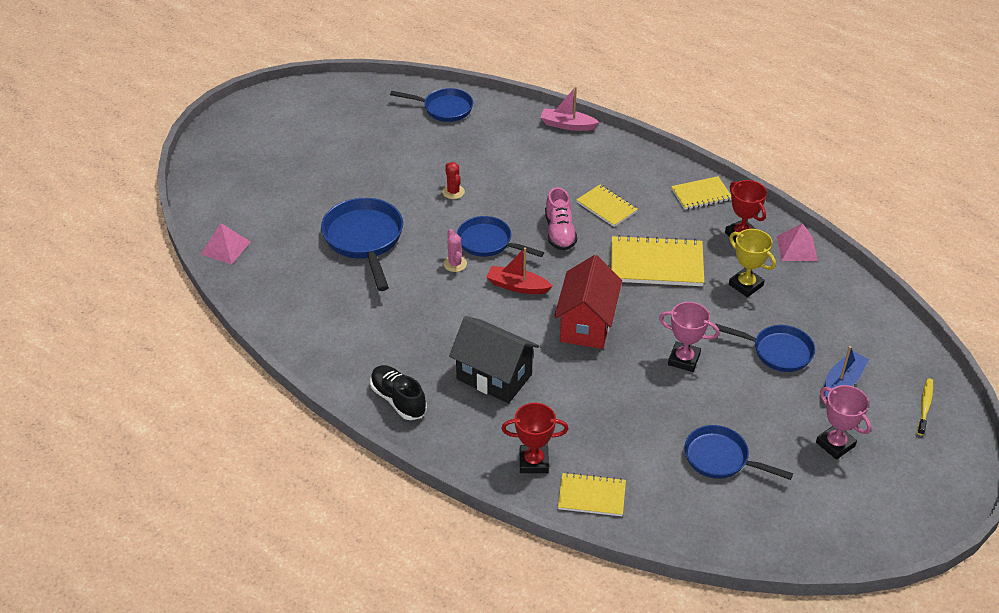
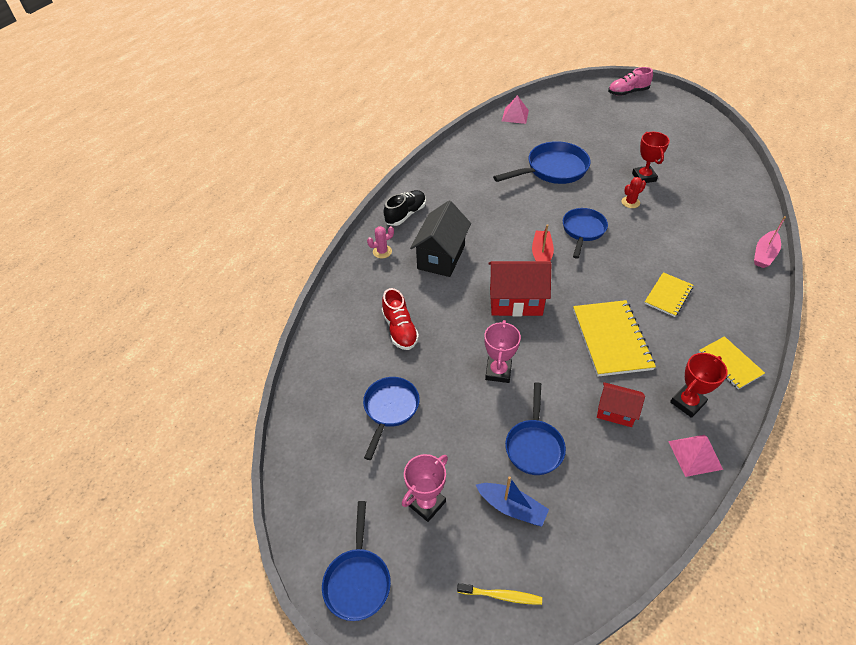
camera: 80 degrees right, 5 degrees up
blue pan [390,88,473,122] -> blue pan moved to [322,501,391,621]
pink cactus [443,229,467,272] -> pink cactus moved to [367,226,394,259]
red trophy [501,403,568,473] -> red trophy moved to [632,132,670,183]
pink boat [540,87,599,131] -> pink boat turned 150 degrees counterclockwise [754,216,786,268]
pink shoe [545,187,577,251] -> pink shoe moved to [608,67,653,96]
yellow notebook [558,472,626,516] -> none
yellow trophy [729,229,776,297] -> red house [597,382,645,427]
none -> red shoe [382,288,419,350]

